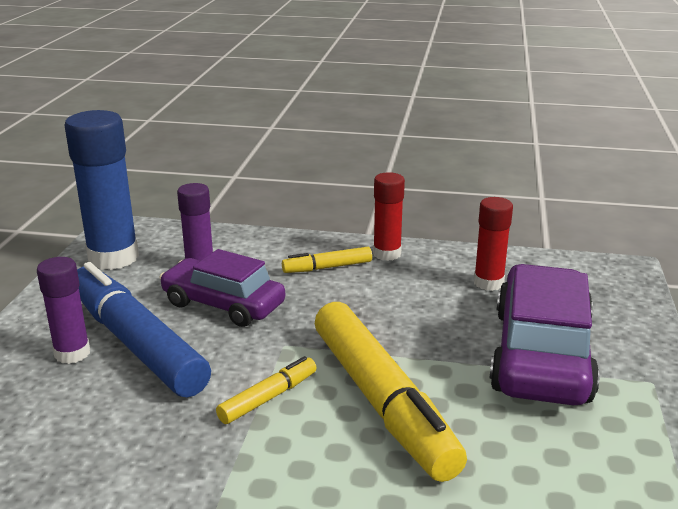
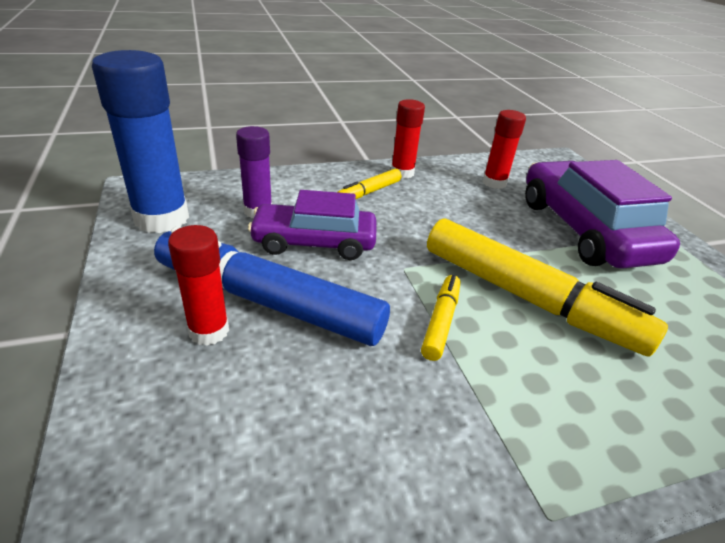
camera: 30 degrees left, 10 degrees up
purple glue stick [37,257,90,364] -> red glue stick [168,225,229,346]

